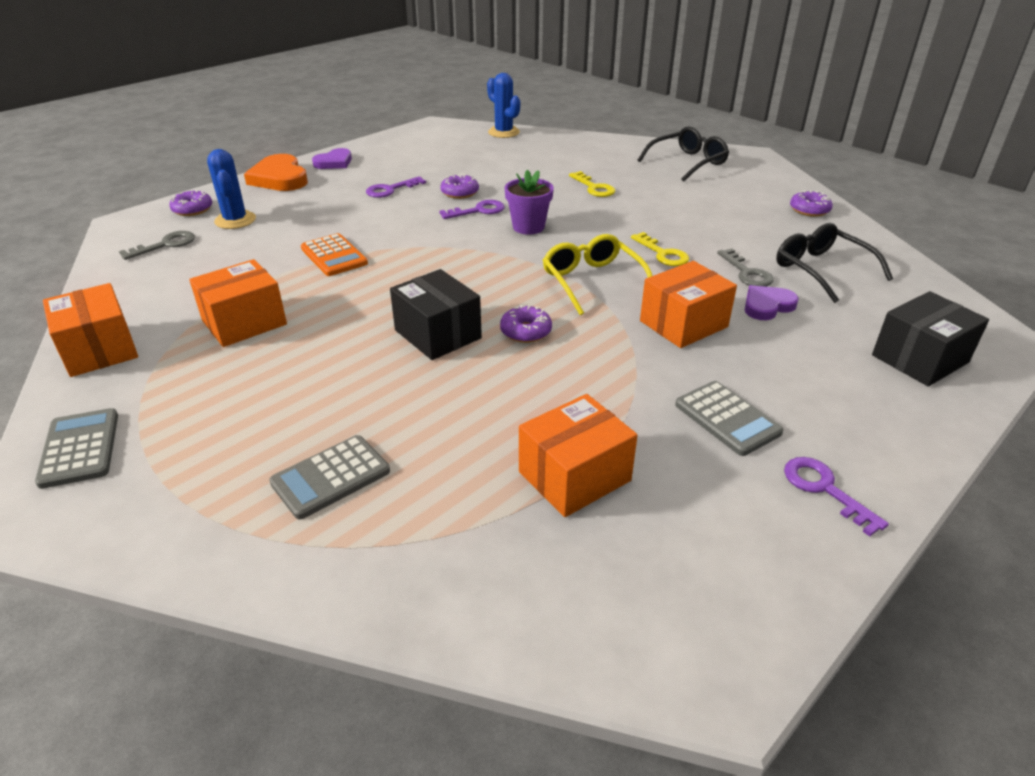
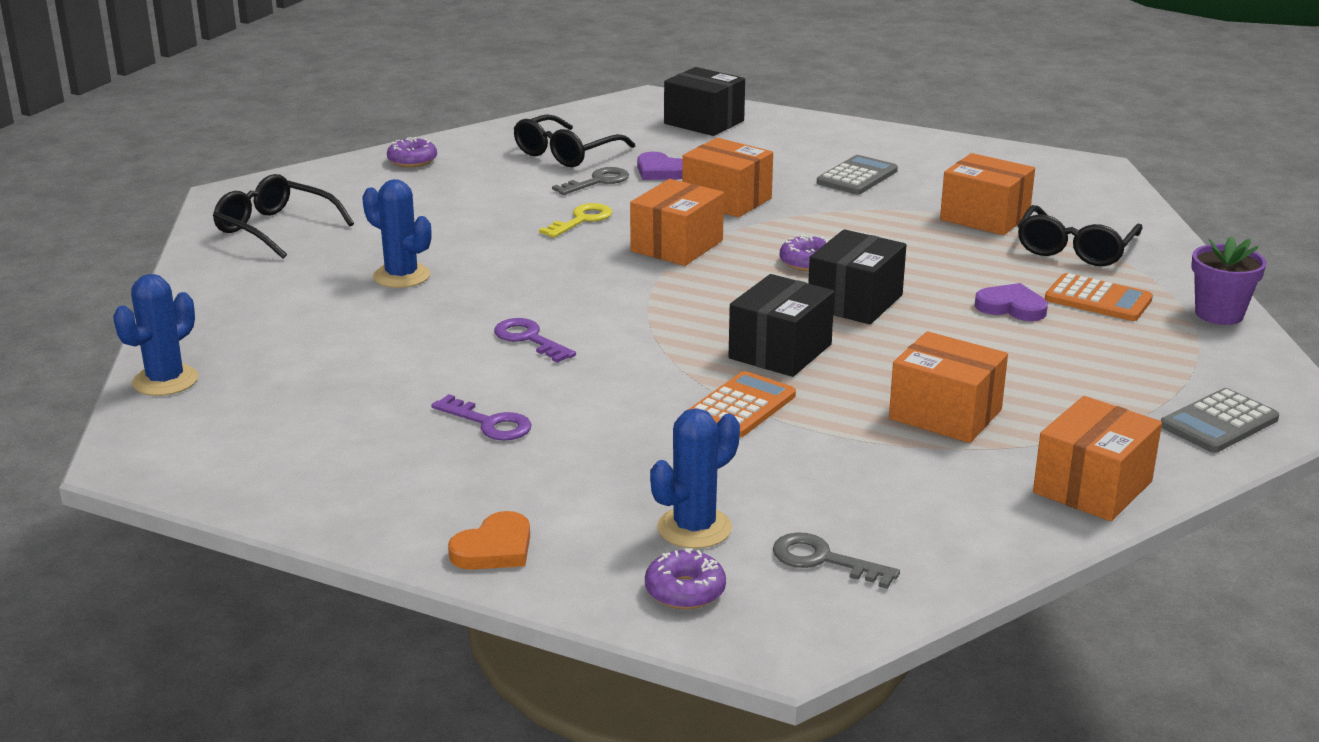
camera: 110 degrees left, 10 degrees down
orange heart [244,154,308,191] -> orange heart [448,511,530,570], size x0.63
grey calculator [269,435,390,519] -> orange calculator [1045,273,1153,321]
purple heart [312,148,352,169] -> purple heart moved to [975,283,1048,321]
purple donut [440,174,479,199] -> none
purple flower pot [505,170,554,235] -> purple flower pot moved to [1191,236,1267,325]
yellow glasses [543,234,652,315] -> orange box [630,179,724,266]
yellow key [569,171,615,197] -> blue cactus [362,179,431,288]
purple key [784,457,889,536] -> none
none -> black box [729,274,835,377]
none -> black glasses [1018,205,1143,266]

